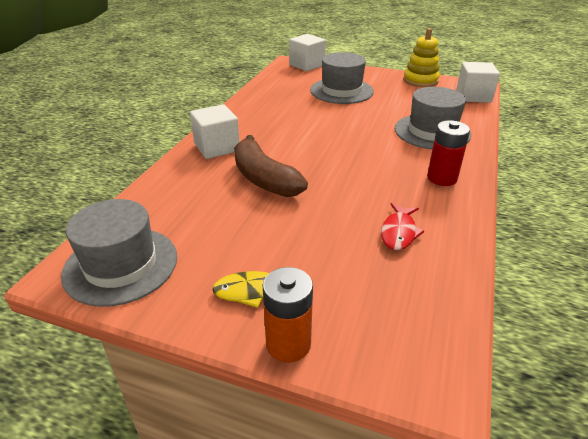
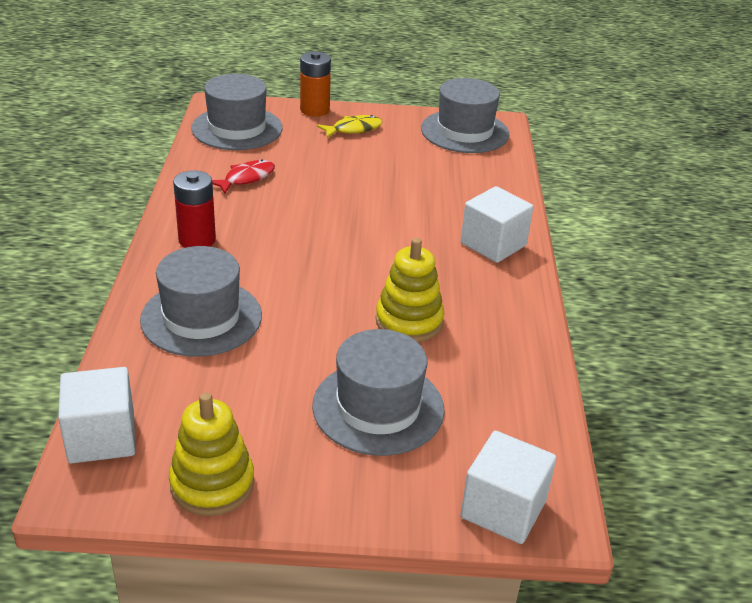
camera: 160 degrees right, 0 degrees up
brown banana [234,135,308,197] -> none
red fish [381,203,424,250] -> red fish turned 45 degrees clockwise [212,160,275,194]
none -> grey hat [191,74,283,150]
none -> yellow stacking toy [376,238,444,342]

